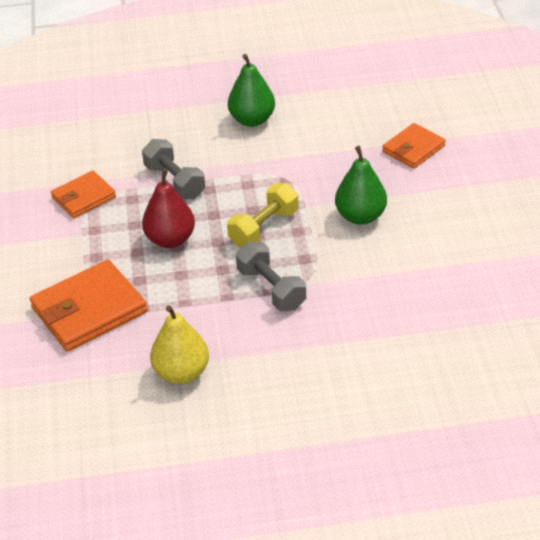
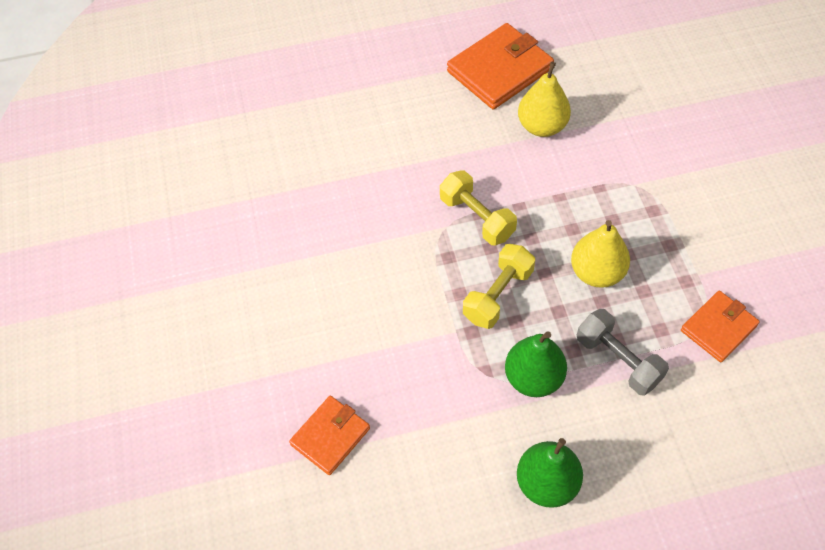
camera: 175 degrees right, 15 degrees up
orange wallet [30,260,147,352] -> orange wallet moved to [447,23,554,109]
red pear [142,169,195,248] -> yellow pear [571,220,630,288]
grey dumbbell [236,242,306,311] -> yellow dumbbell [440,170,517,245]
green pear [335,146,387,225] -> green pear moved to [505,331,567,397]

